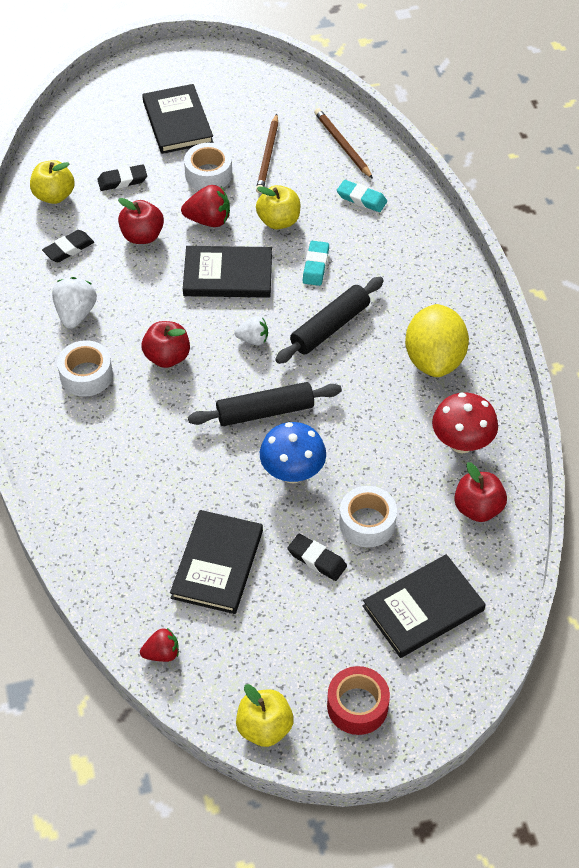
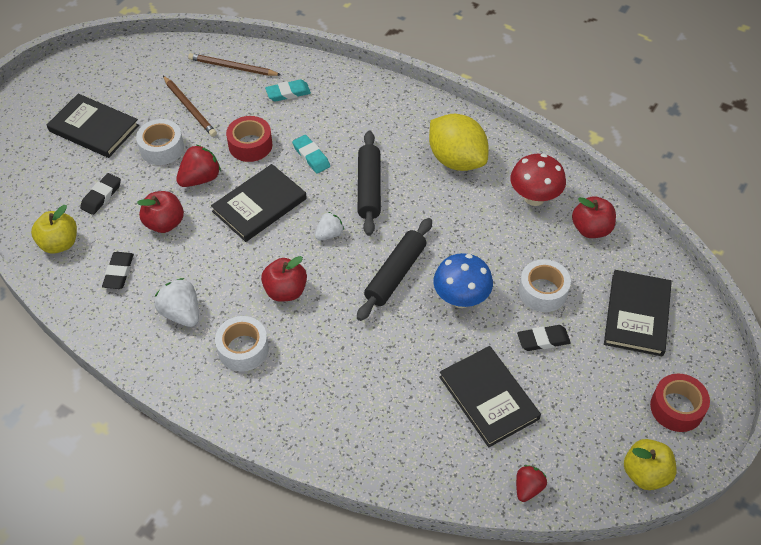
camera: 45 degrees left, 0 degrees up
yellow apple [256,185,300,229] -> red tape [226,116,272,162]

